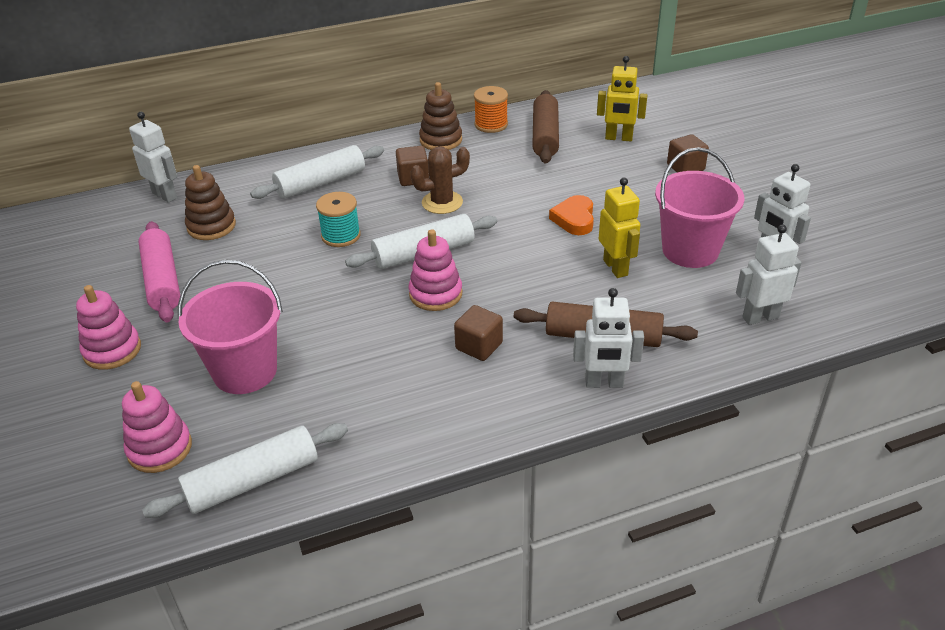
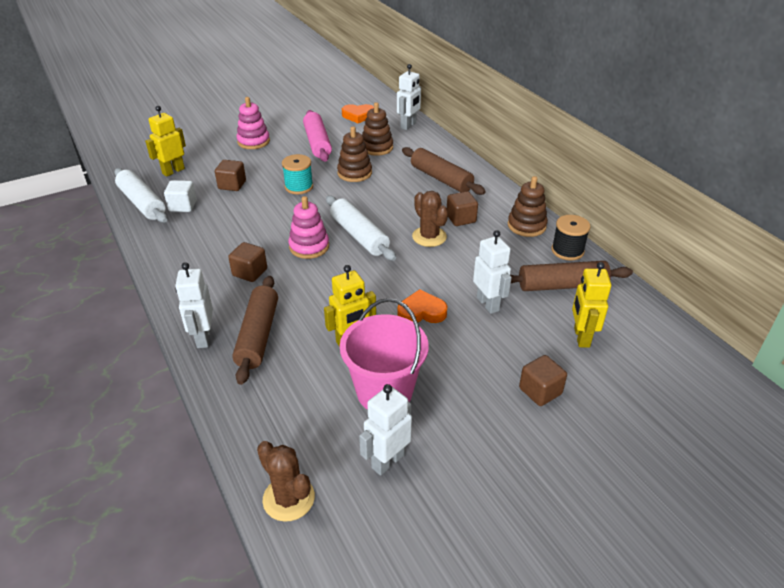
camera: 80 degrees right, 0 degrees up
pink stacking toy [122,381,192,473] -> yellow robot [145,106,186,177]
pink rolling pin [138,221,180,322] -> pink rolling pin turned 75 degrees counterclockwise [303,110,332,162]
pink bucket [178,260,283,394] -> brown cube [215,160,246,191]
white rolling pin [250,145,384,199] -> brown rolling pin [402,147,486,195]
turquoise spool [316,192,361,247] -> turquoise spool moved to [282,154,313,194]
orange spool [474,86,508,133] -> black spool [551,215,590,261]
white robot [736,225,802,325] -> white robot moved to [473,230,512,314]
none -> white cube [164,180,197,212]
none -> brown cactus [257,441,315,522]
none -> brown stacking toy [337,126,372,182]
none -> orange heart [342,104,374,123]

